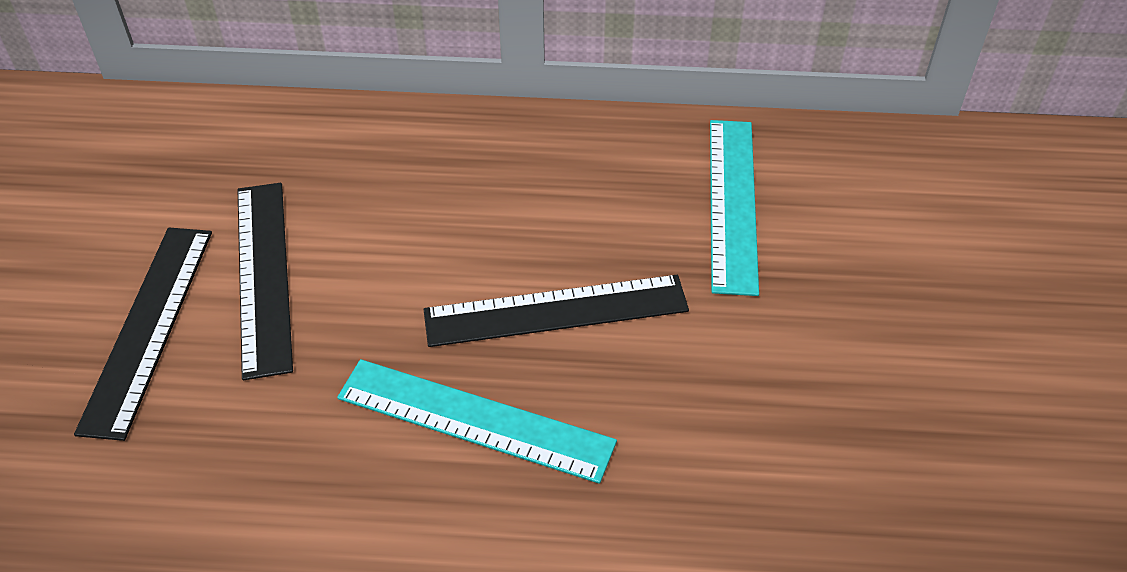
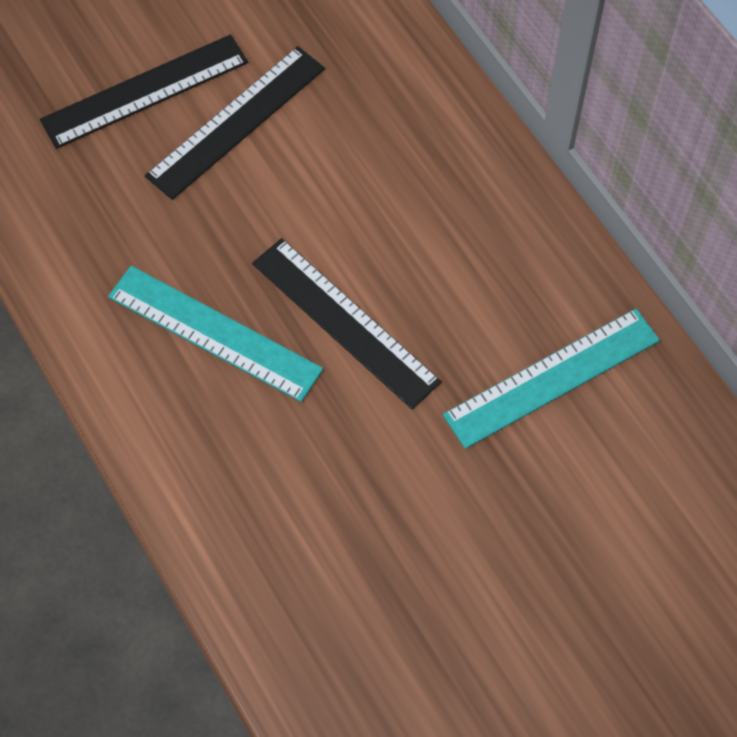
camera: 55 degrees right, 15 degrees up
turquoise ruler [337,359,617,484] -> turquoise ruler turned 45 degrees counterclockwise [108,266,323,402]

